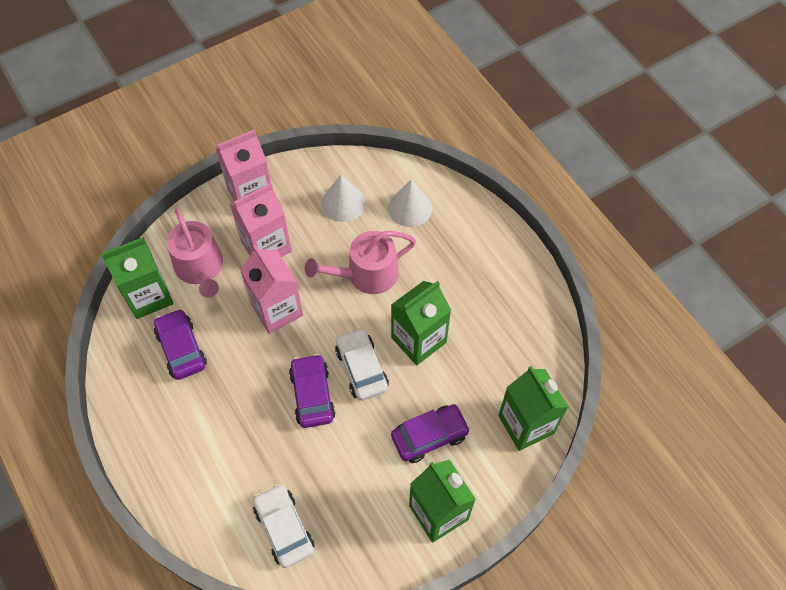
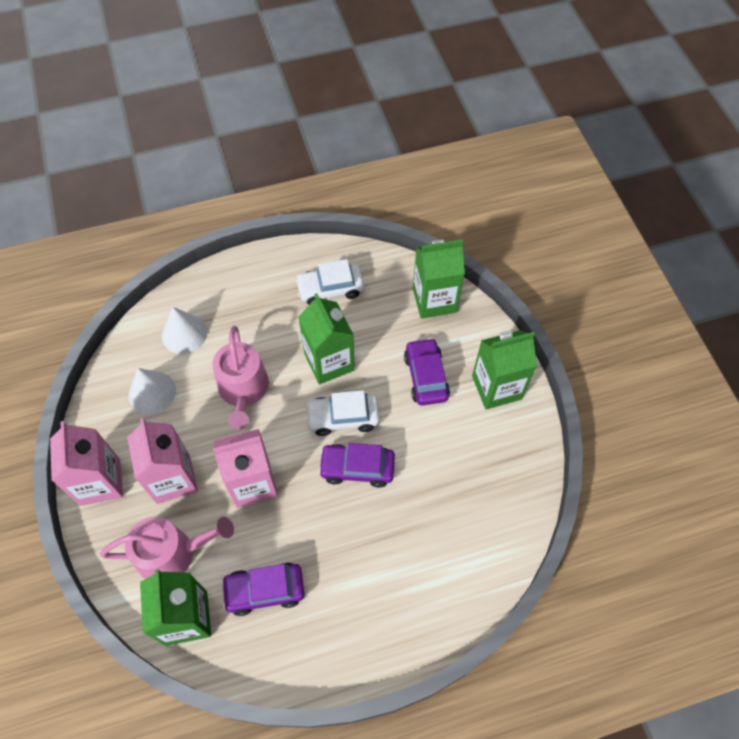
camera: 75 degrees left, 0 degrees up
white car [253,484,314,568] -> white car moved to [295,259,364,305]

